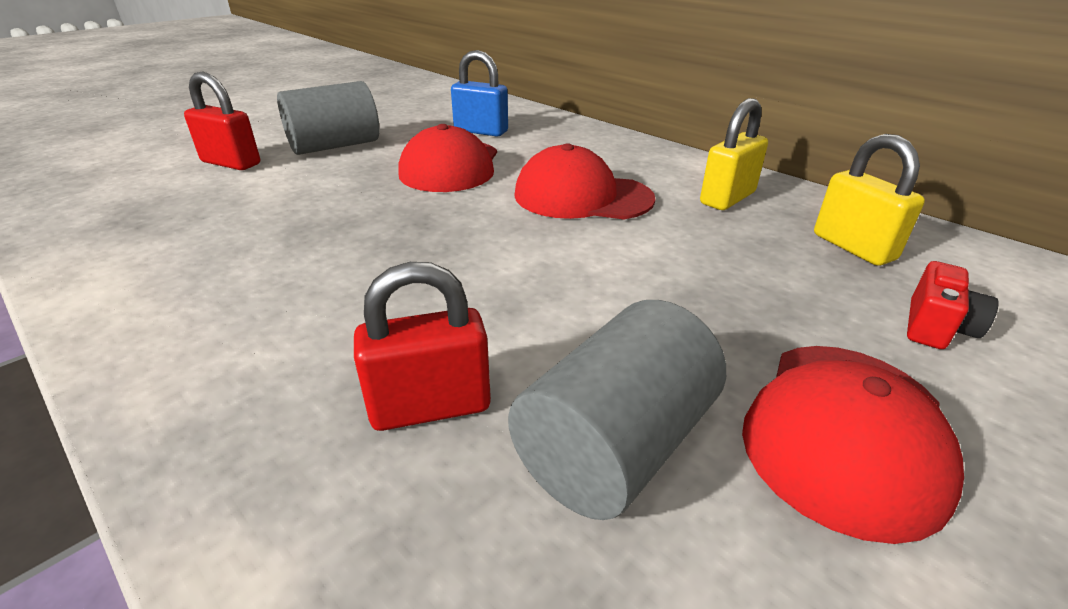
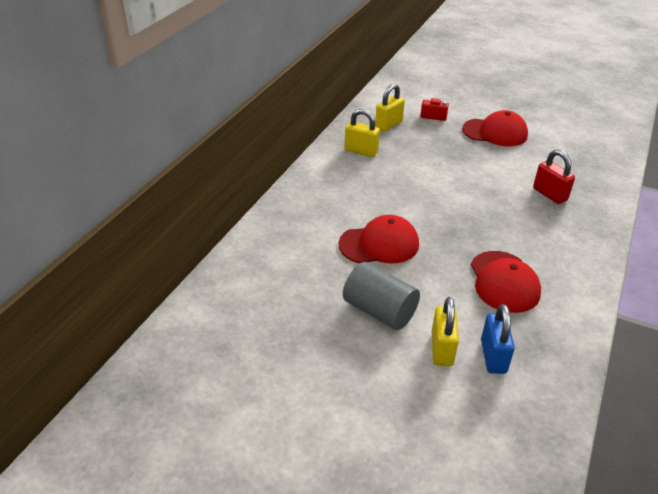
camera: 110 degrees left, 5 degrees up
red padlock [184,72,260,170] -> yellow padlock [432,297,459,366]
blue padlock [451,50,508,137] -> blue padlock moved to [481,304,515,374]
grey cylinder [508,300,726,520] -> none
red cap [514,143,656,219] -> red cap moved to [471,251,541,313]

